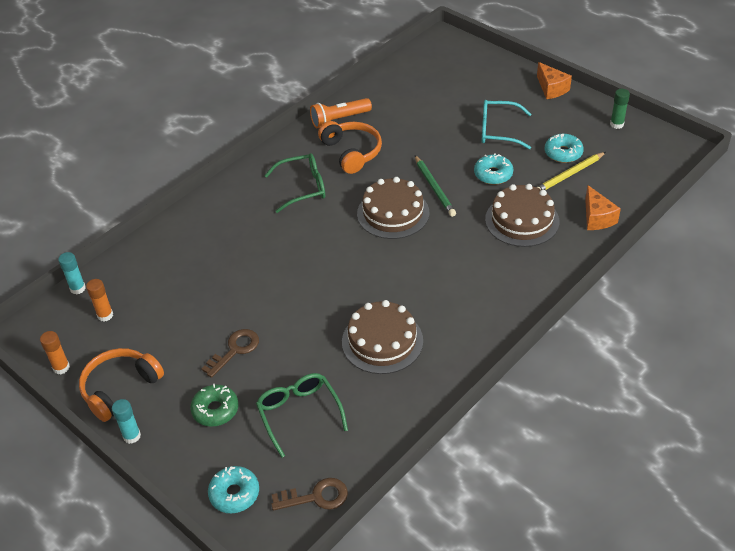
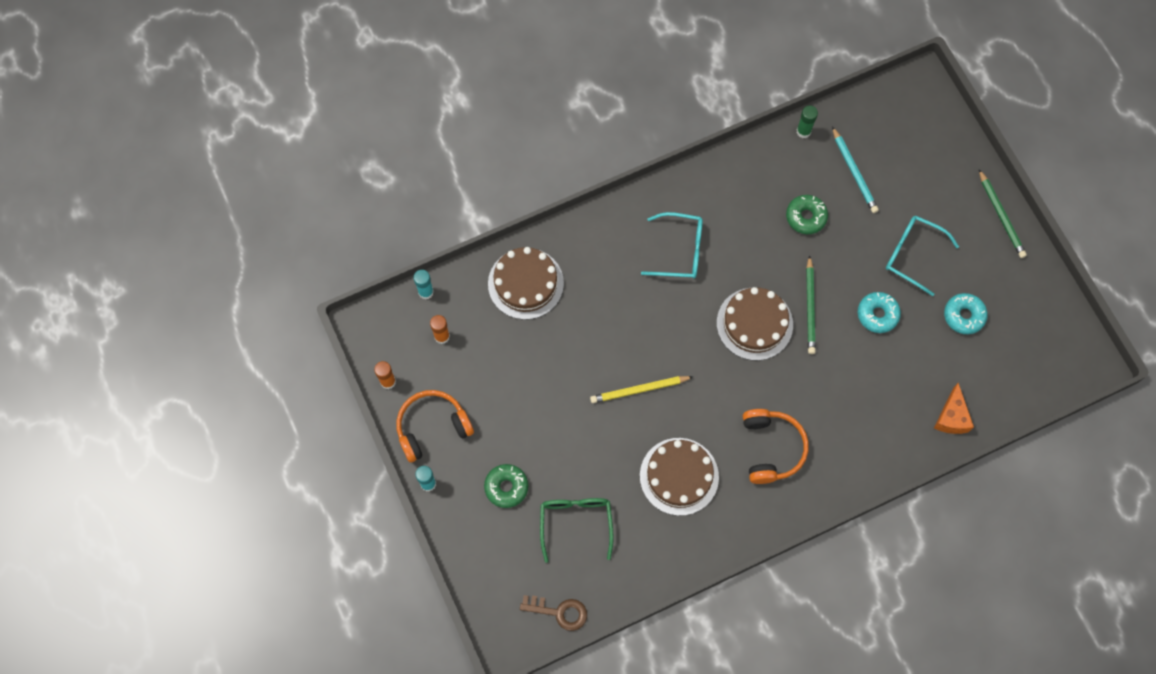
camera: 20 degrees right, 25 degrees up
brown key [201,329,259,378] -> none
turquoise donut [208,466,259,513] -> none
green glasses [264,153,325,213] -> turquoise glasses [641,212,703,278]
orange flashlight [310,98,372,128] -> none
orange headphones [318,121,382,174] -> orange headphones moved to [743,409,809,484]
brown cake [485,184,559,247] -> brown cake moved to [488,247,564,320]
orange cheese [537,62,572,99] -> green pencil [979,169,1027,258]
yellow pencil [537,152,606,190] -> yellow pencil moved to [590,376,694,403]
green glue stick [610,89,630,129] -> green glue stick moved to [797,105,818,138]
none -> green donut [786,195,828,234]
none -> turquoise pencil [832,127,879,213]

